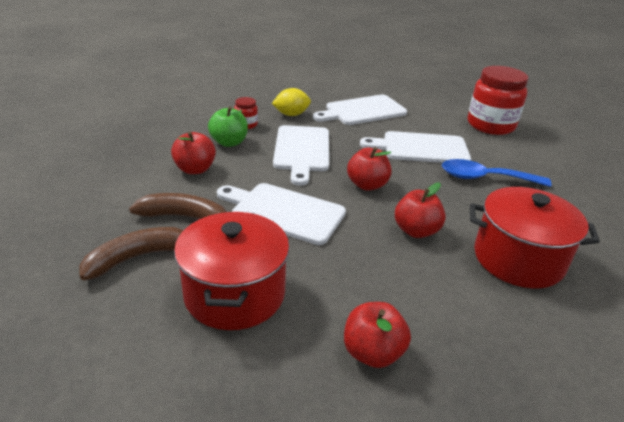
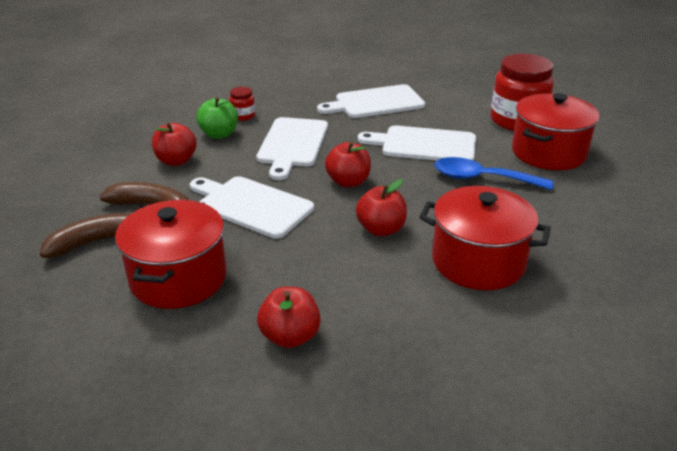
camera: 10 degrees right, 0 degrees up
yellow lemon [272,88,311,116] -> none
none -> red pot [512,93,599,170]

